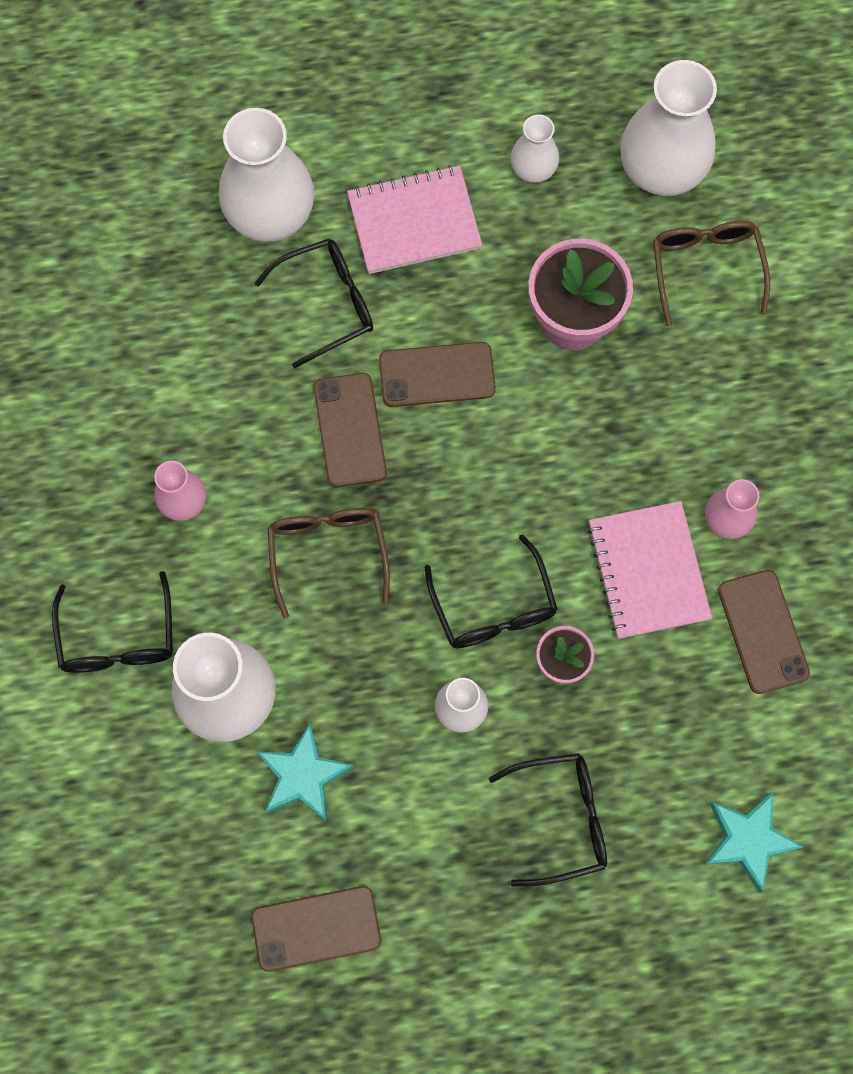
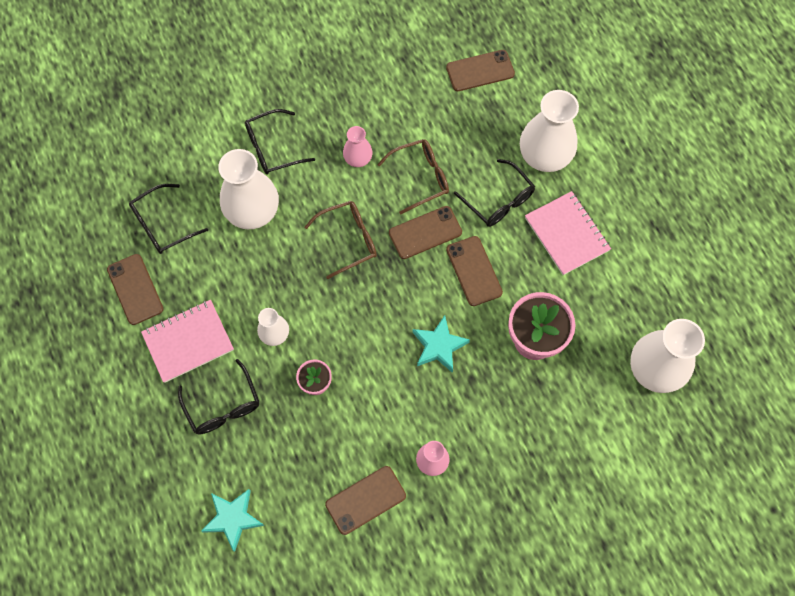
camera: 75 degrees right, 5 degrees down
turquoise star [256,723,354,822] -> turquoise star moved to [413,315,470,373]
black glasses [425,534,558,648] -> black glasses moved to [129,184,208,254]
white vase [511,114,559,183] -> none
pink notebook [587,501,712,639] -> pink notebook moved to [141,300,234,383]
brown glasses [653,221,770,326] -> brown glasses moved to [377,139,449,214]
none -> brown phone [446,50,515,91]

